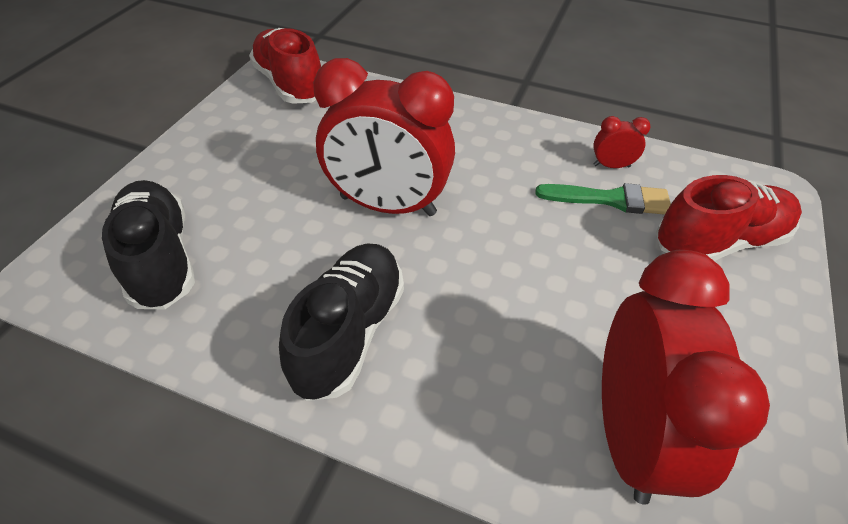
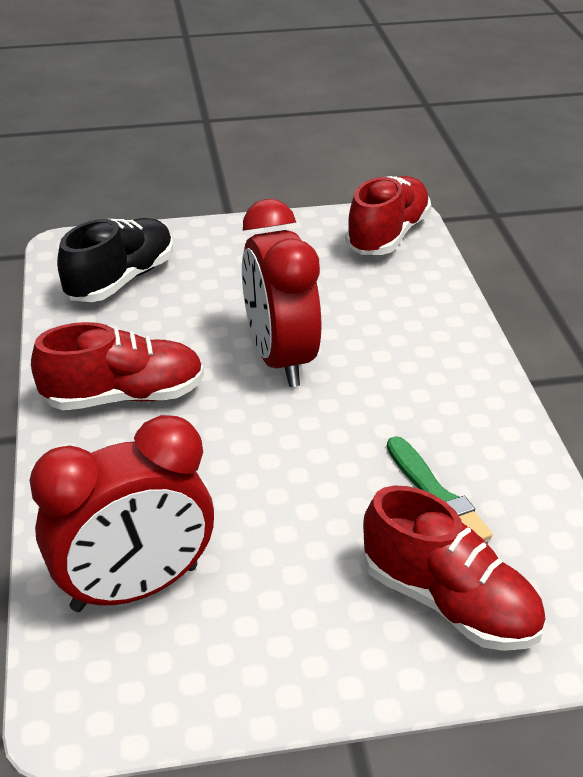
camera: 60 degrees right, 10 degrees down
black shoe [279,243,404,401] -> red shoe [31,322,204,410]
red clock [593,116,650,168] -> none

